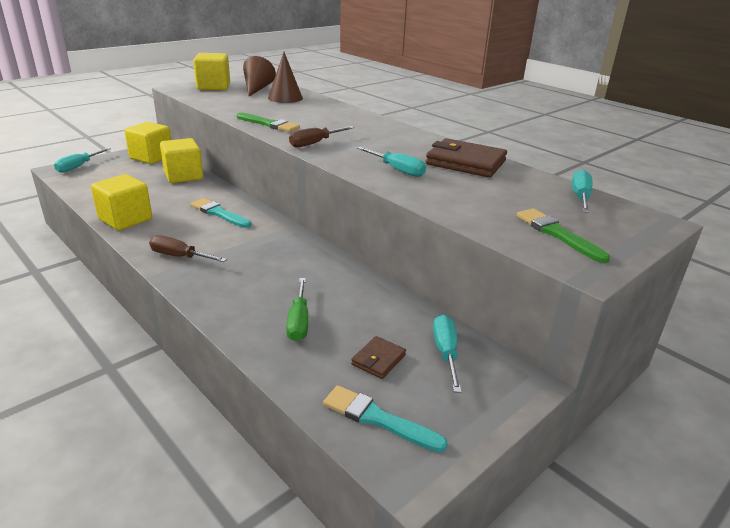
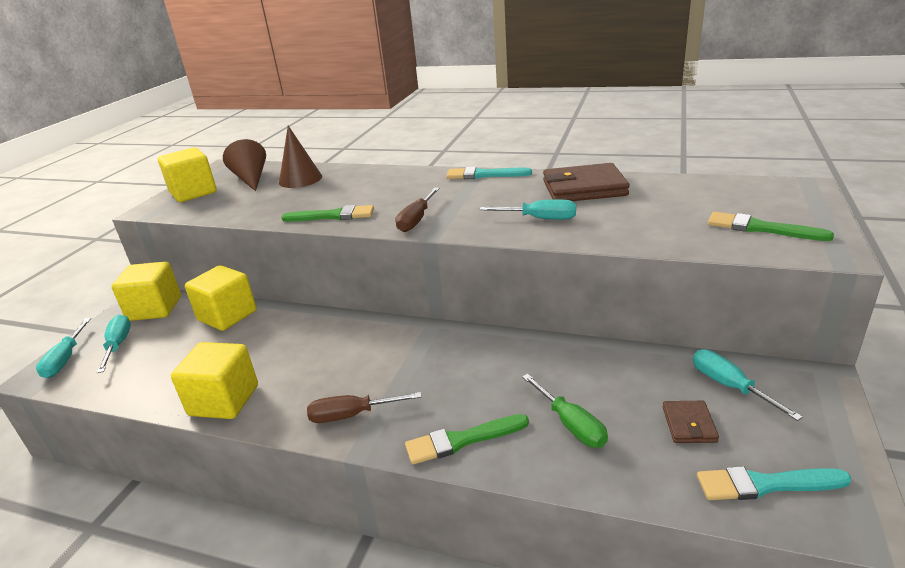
camera: 25 degrees left, 0 degrees up
turquoise brush [191,198,251,228] -> turquoise brush moved to [446,167,532,179]
turquoise screwdriver [572,169,593,213] -> turquoise screwdriver moved to [97,315,131,373]
none -> green brush [405,414,529,465]

